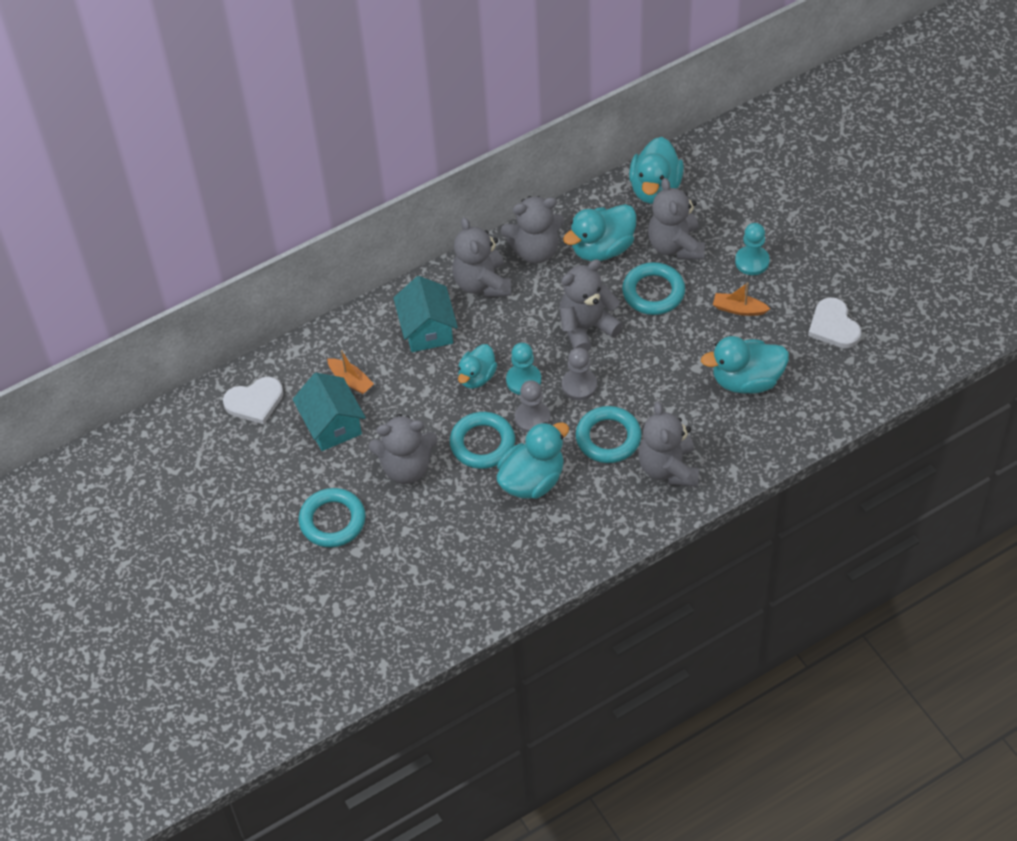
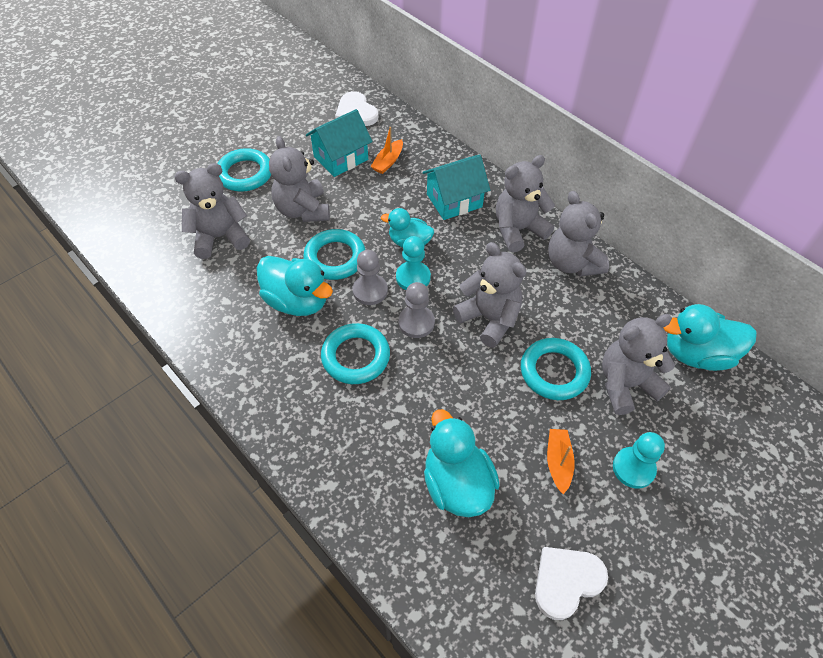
camera: 75 degrees right, 0 degrees up
turquoise duck [563,204,637,261] -> none
grey teddy bear [638,402,699,487] -> grey teddy bear moved to [174,163,250,259]

